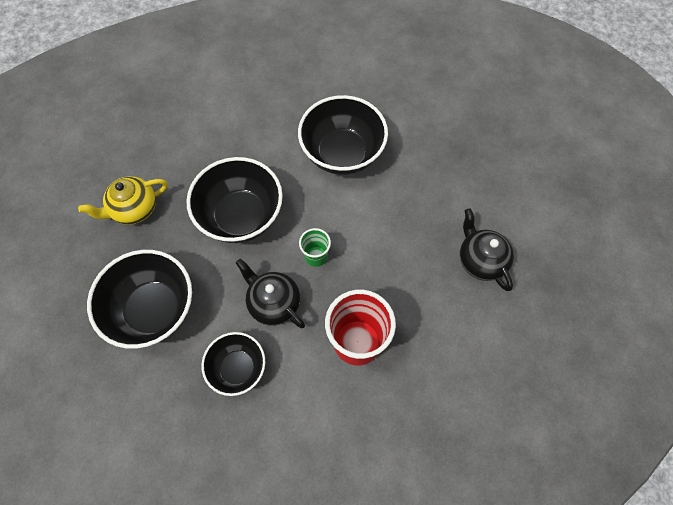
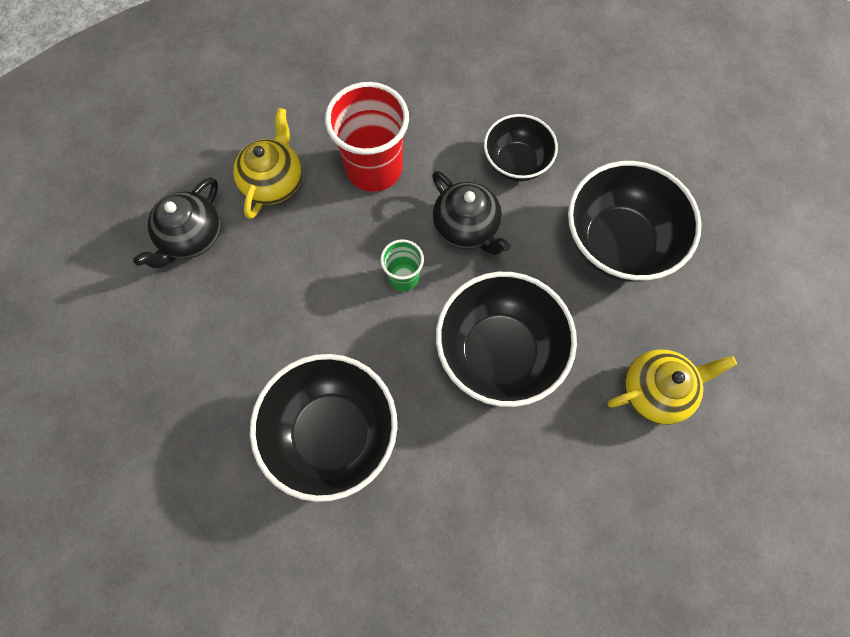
camera: 170 degrees left, 5 degrees up
black teapot [460,208,514,291] -> black teapot turned 45 degrees clockwise [133,177,220,268]
none -> yellow teapot [233,108,302,219]

